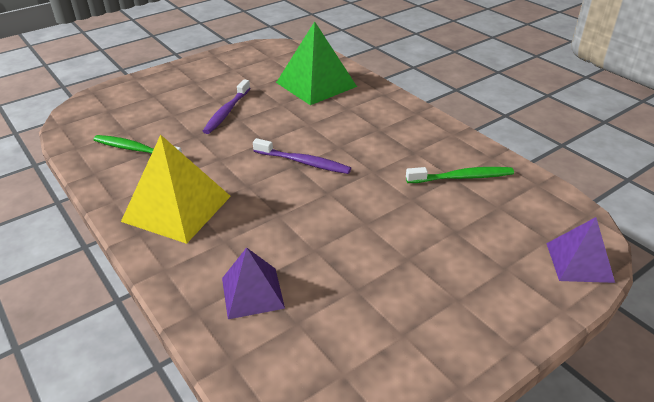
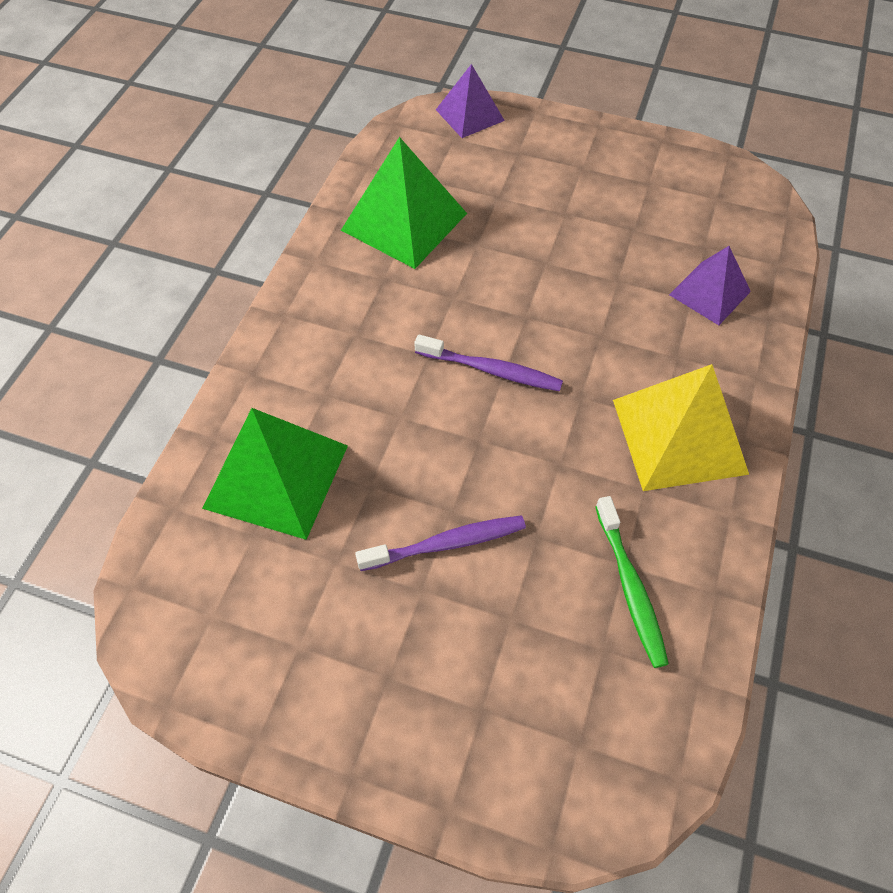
camera: 125 degrees left, 20 degrees up
purple toothbrush [253,138,351,174] -> purple toothbrush turned 120 degrees clockwise [414,334,563,391]
green toothbrush [406,167,514,183] -> green pyramid [341,137,467,269]

